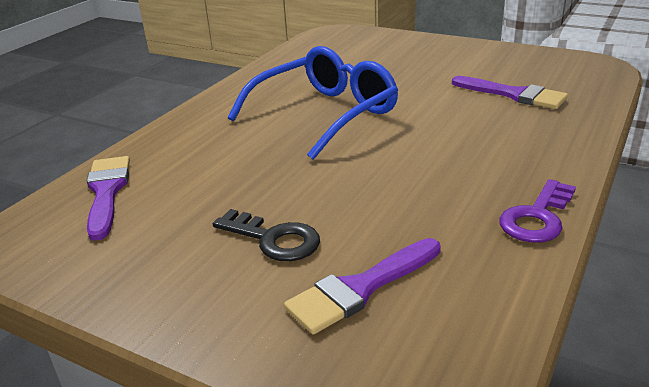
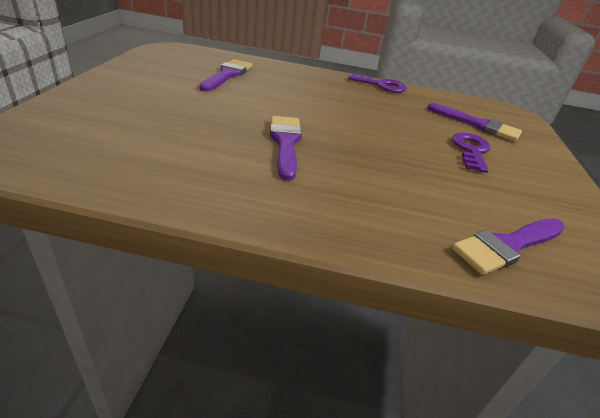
camera: 115 degrees left, 5 degrees up
black key [213,209,320,261] -> purple key [452,133,491,173]
blue glasses [228,46,398,160] -> purple brush [270,116,302,180]

